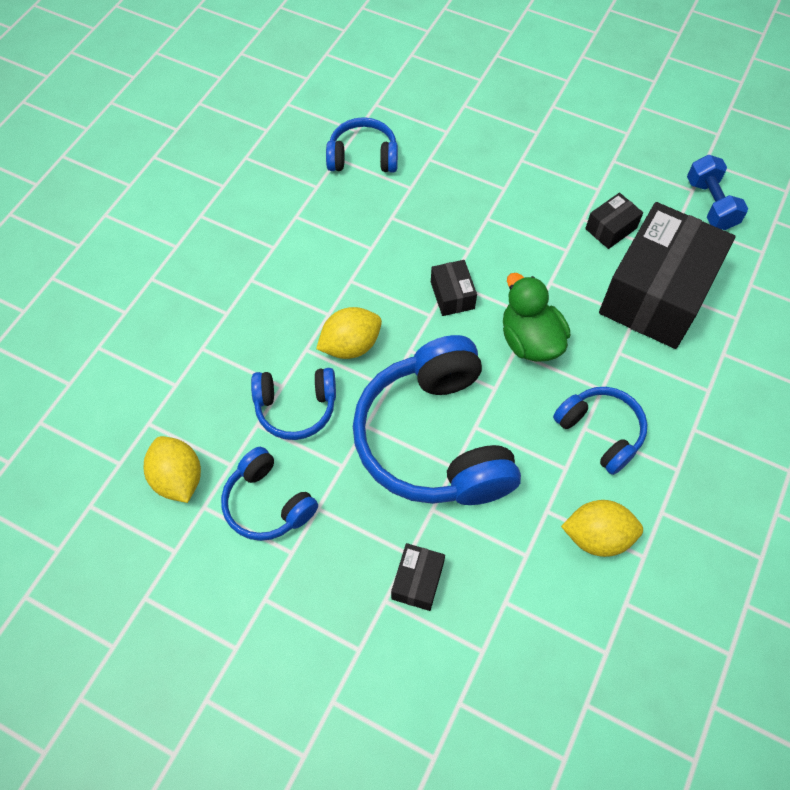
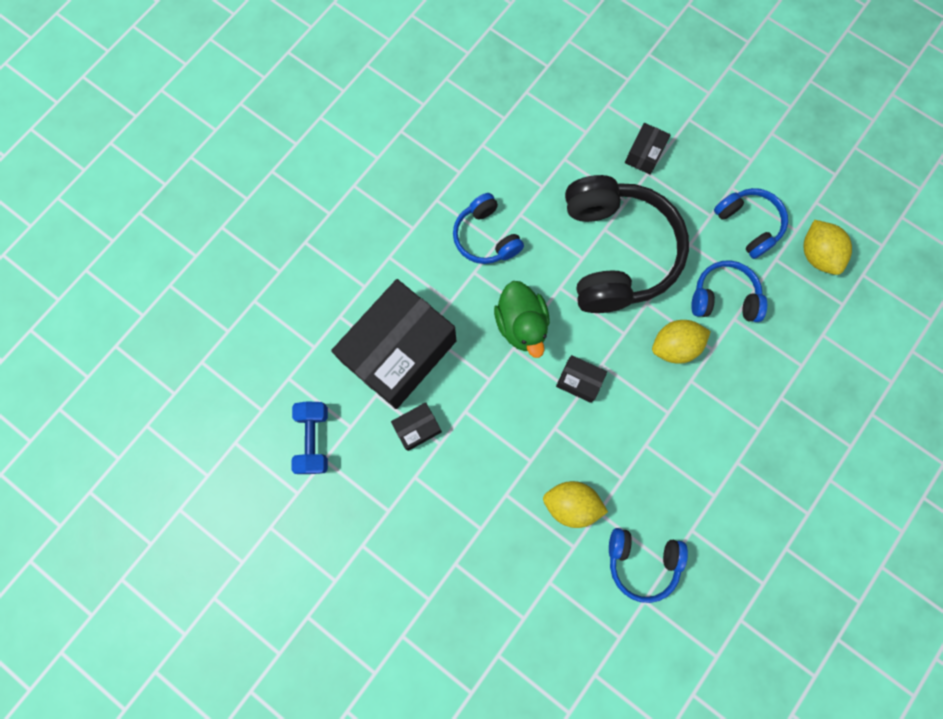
camera: 170 degrees left, 15 degrees up
blue headphones [353,335,521,505] -> black headphones [565,175,689,313]
black box [431,260,477,316] -> black box turned 60 degrees counterclockwise [556,355,607,403]
yellow lemon [561,500,643,557] -> yellow lemon moved to [543,481,608,528]

